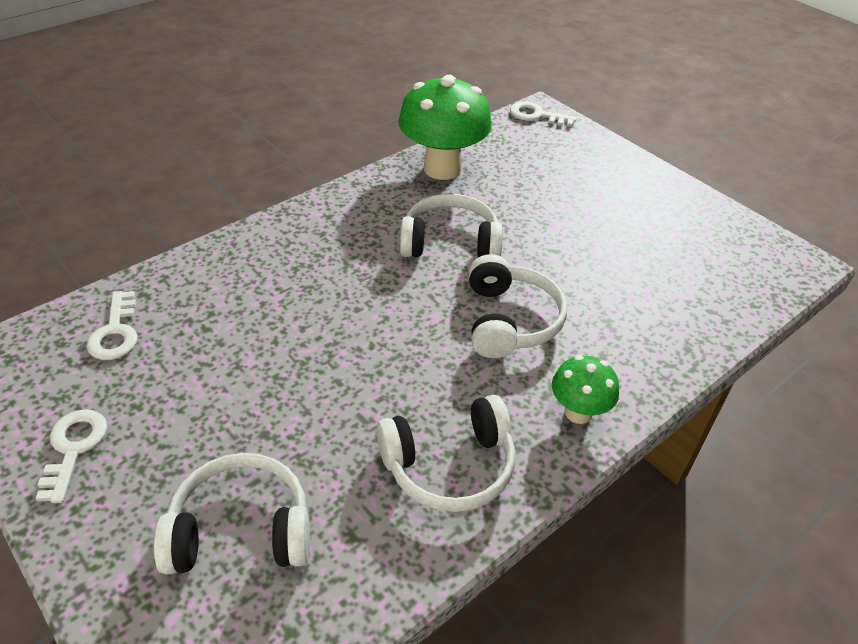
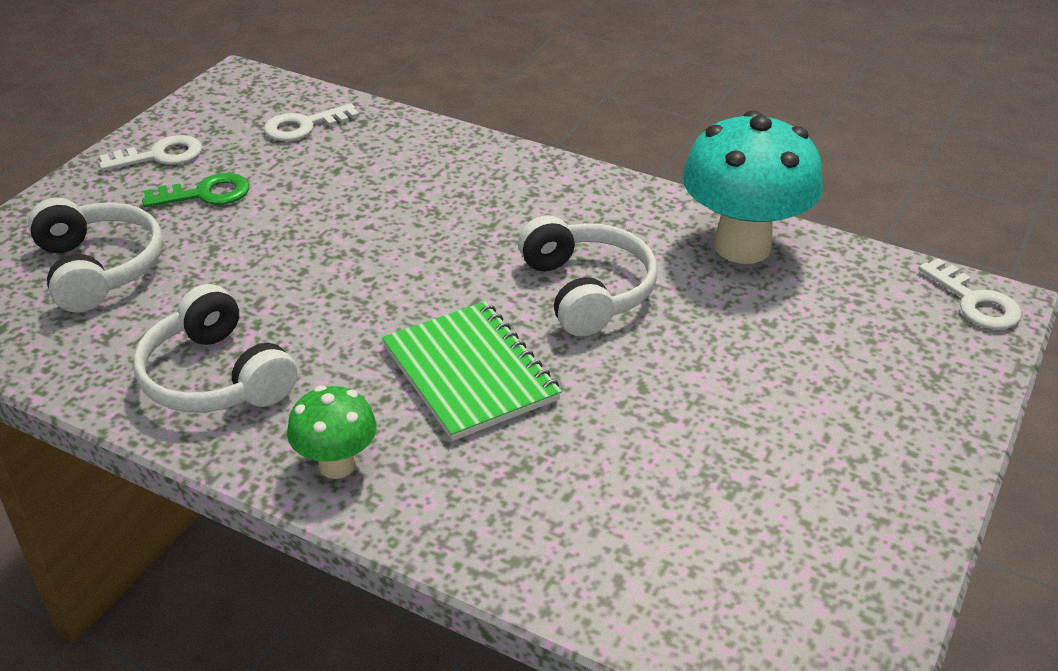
camera: 70 degrees right, 5 degrees down
green mushroom [398,75,492,180] -> turquoise mushroom [682,110,823,264]
white headphones [469,254,567,358] -> green notebook [382,301,562,441]
white key [510,101,576,127] -> white key turned 150 degrees clockwise [918,258,1022,330]
none -> green key [142,173,249,208]

